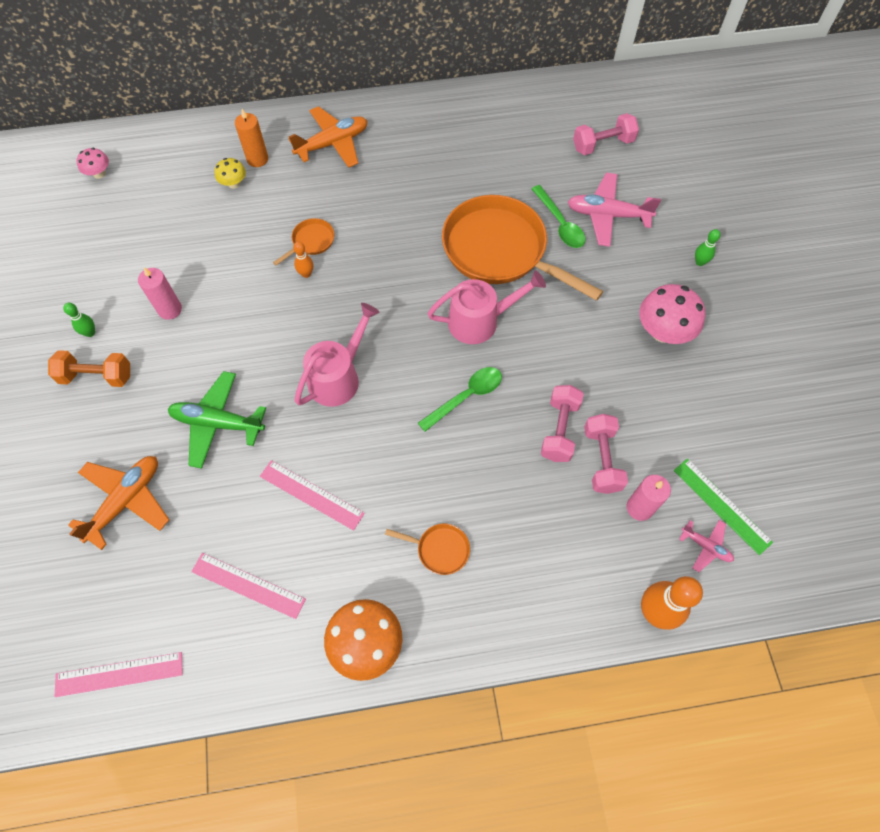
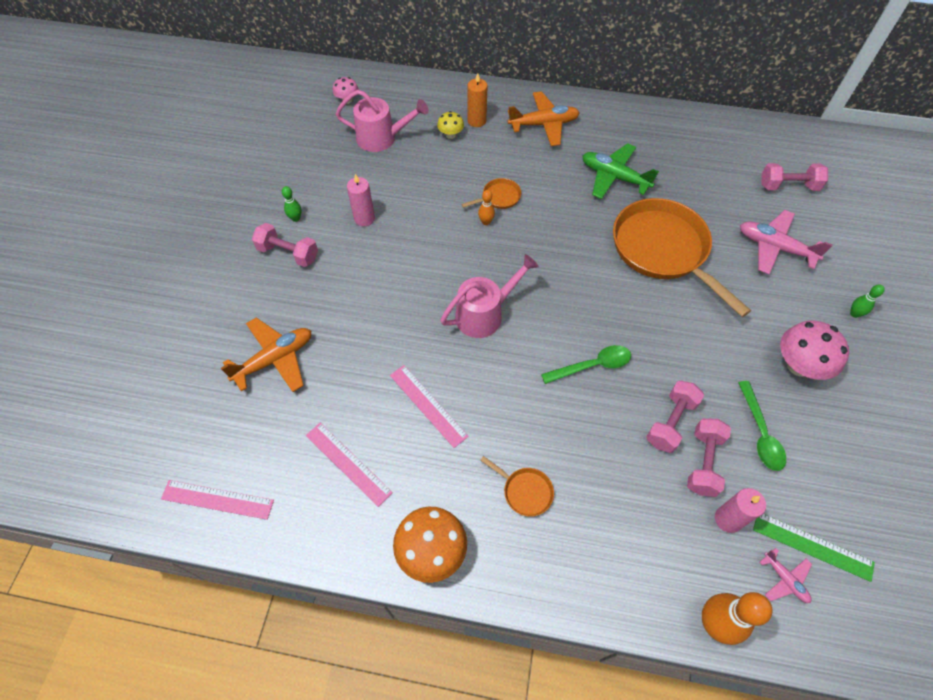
camera: 20 degrees right, 5 degrees down
orange dumbbell [48,350,130,387] -> pink dumbbell [252,223,318,267]
green plane [168,371,266,469] -> green plane moved to [582,143,659,199]
pink watering can [427,270,546,344] -> pink watering can moved to [336,90,429,152]
green spoon [532,185,586,248] -> green spoon moved to [738,381,786,471]
green ruler [674,459,773,555] -> green ruler turned 45 degrees counterclockwise [753,514,875,582]

